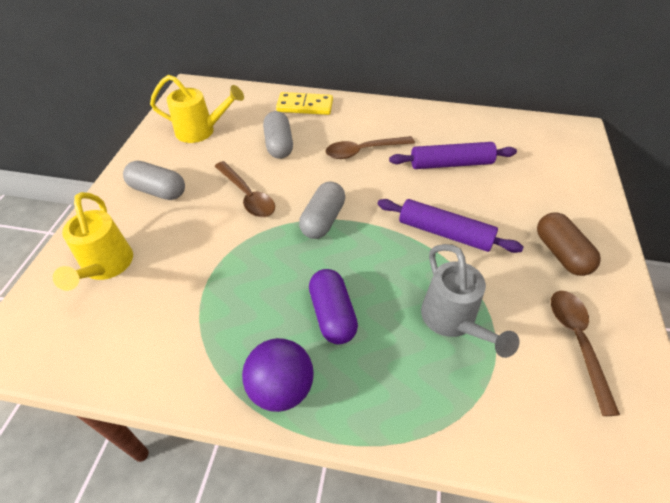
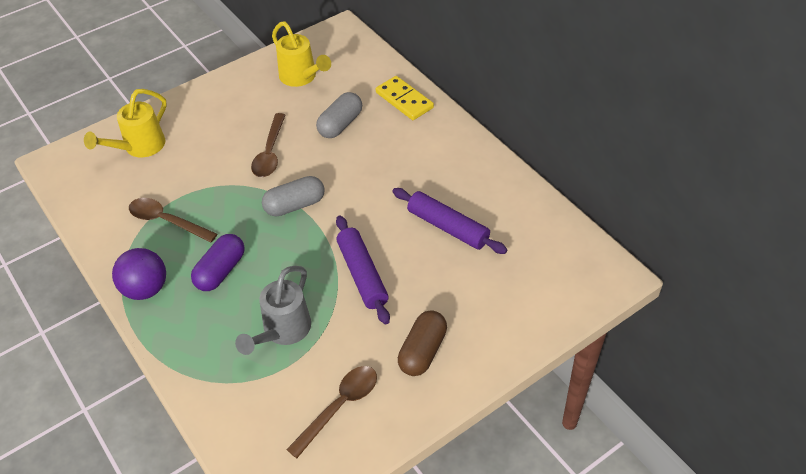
camera: 45 degrees right, 0 degrees up
grey capsule [123,161,185,200] -> none
brown spoon [325,136,415,159] -> brown spoon moved to [129,198,217,243]

